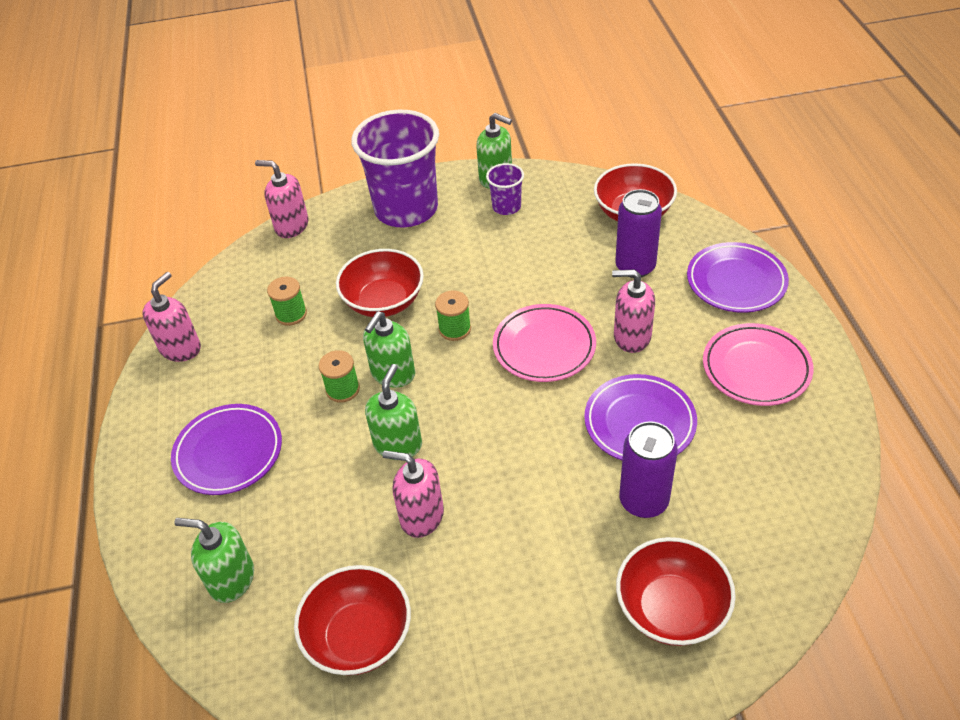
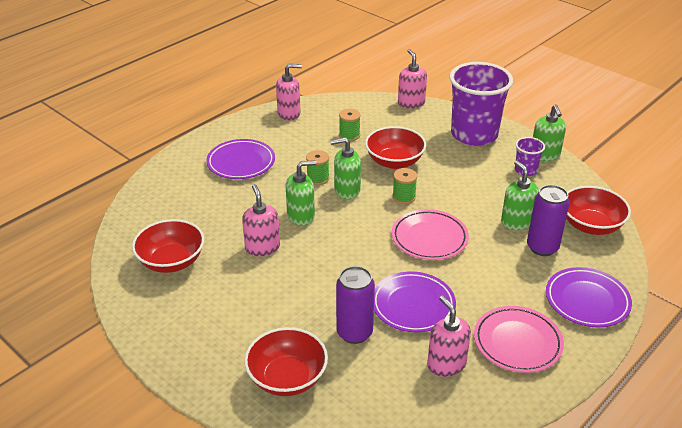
camera: 50 degrees right, 10 degrees down
green soap dispenser [174,518,254,603] -> green soap dispenser moved to [501,160,539,230]
pink soap dispenser [612,269,655,353] -> pink soap dispenser moved to [427,296,471,377]

